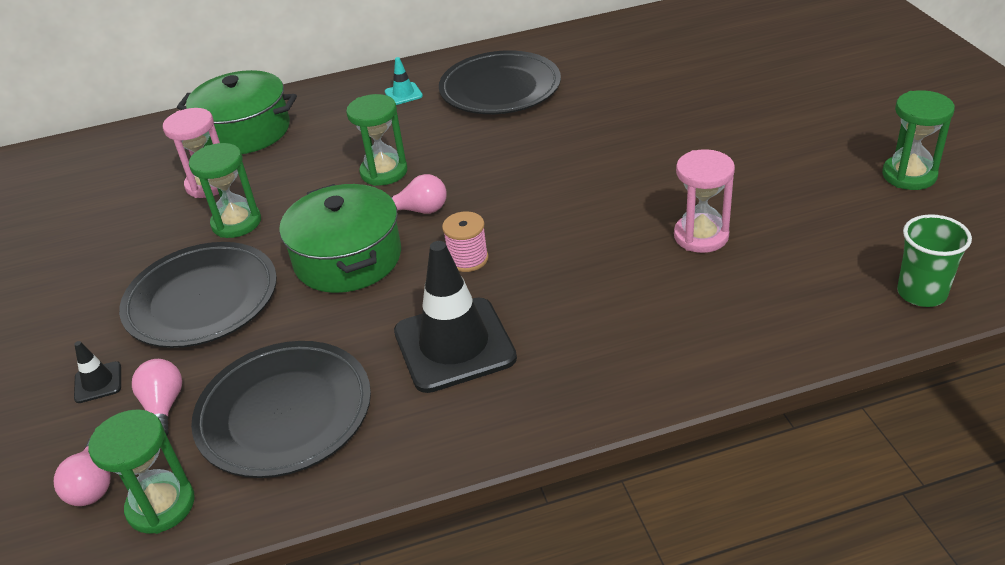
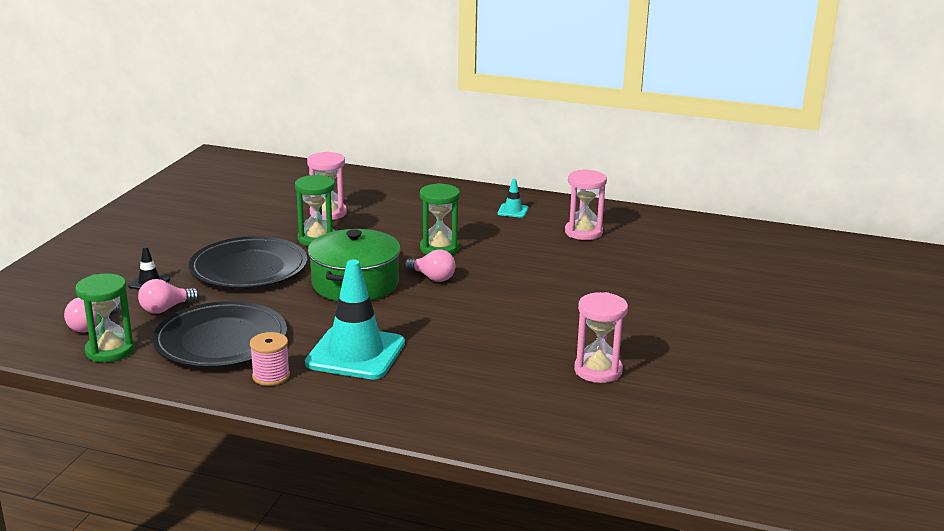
camera: 30 degrees right, 15 degrees down
pink light bulb [132,359,182,435] -> pink light bulb turned 150 degrees counterclockwise [138,279,199,314]
green pot [177,70,297,154] -> none
black traffic cone [394,241,517,393] -> turquoise traffic cone [305,260,405,380]
black plate [439,50,561,114] -> pink hourglass [565,169,607,240]
pink spool [442,211,488,272] -> pink spool moved to [250,332,290,386]
green hourglass [882,90,955,190] -> none
green cup [897,214,972,307] -> none

